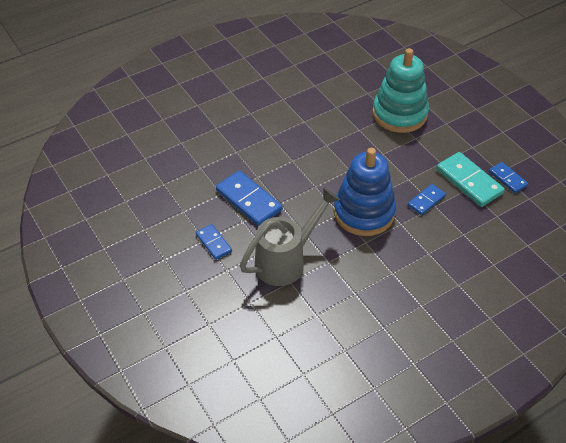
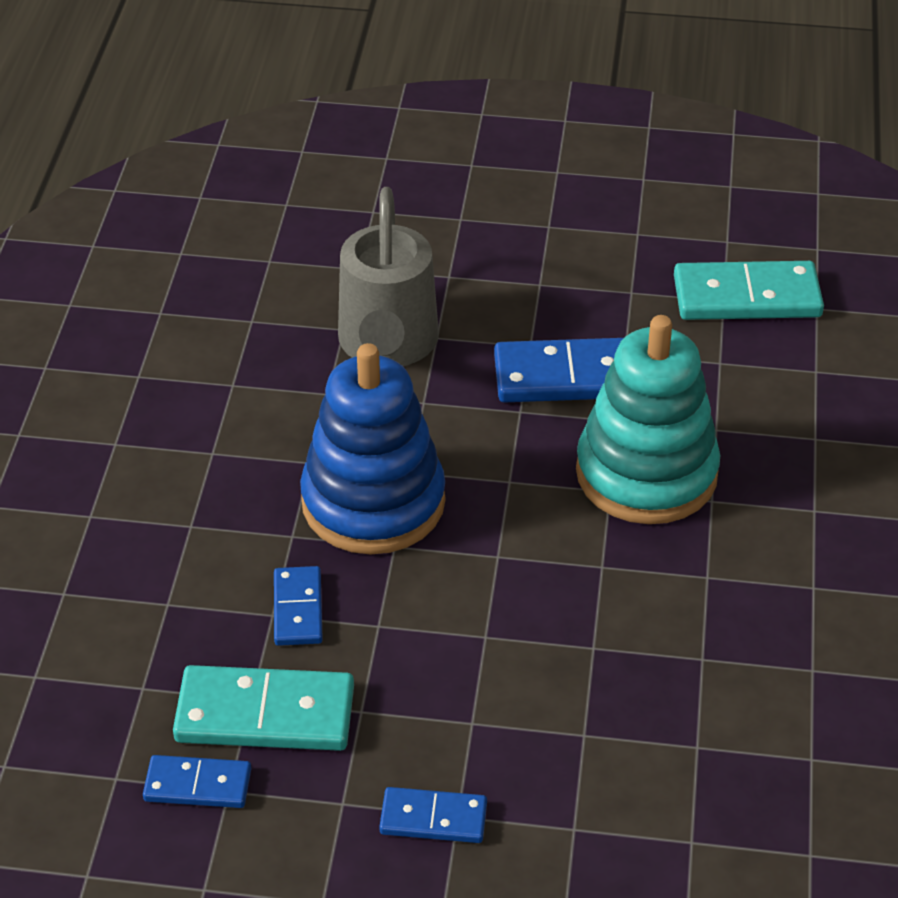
camera: 130 degrees right, 5 degrees down
blue domino [196,224,232,260] -> blue domino moved to [379,787,487,843]
turquoise stacking toy [372,48,429,133] -> turquoise stacking toy moved to [576,315,720,524]
none -> turquoise domino [674,261,824,320]

